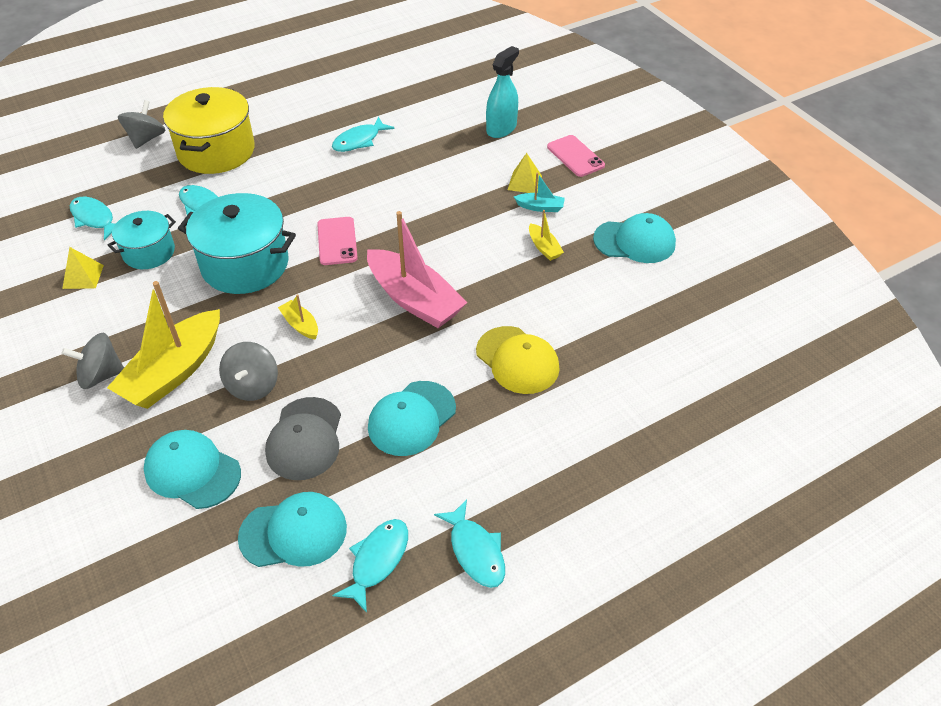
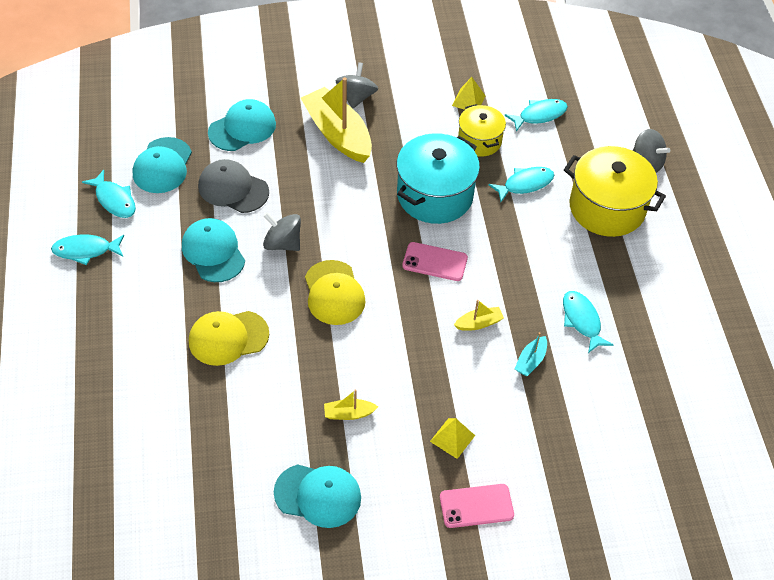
camera: 110 degrees right, 5 degrees up
turquoise pot [108,211,176,269] -> yellow pot [458,104,506,156]
grey spinning top [219,342,278,401] -> grey spinning top moved to [263,213,301,251]
yellow boat [278,294,318,339] -> yellow boat moved to [454,300,504,331]
pink boat [367,211,468,328] -> yellow cap [305,260,366,325]
turquoise spray bottle [486,46,519,138] -> none
turquoise boat [514,172,565,212] -> turquoise boat moved to [515,332,547,376]
turquoise cap [593,213,676,263] -> turquoise cap turned 105 degrees counterclockwise [274,464,361,528]

